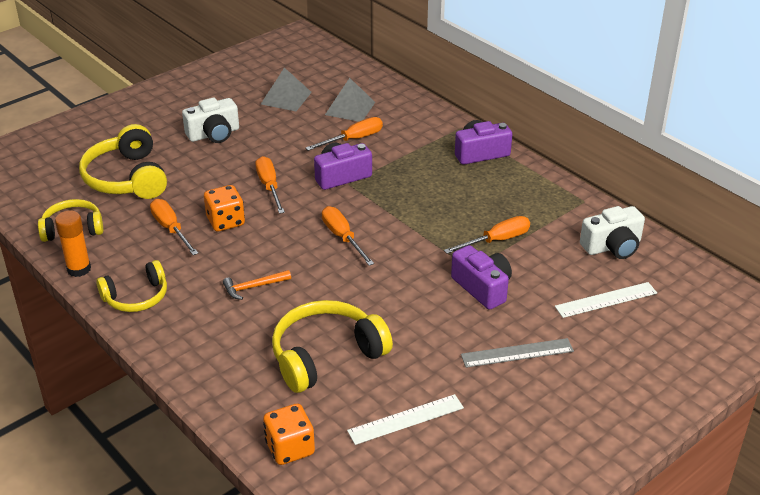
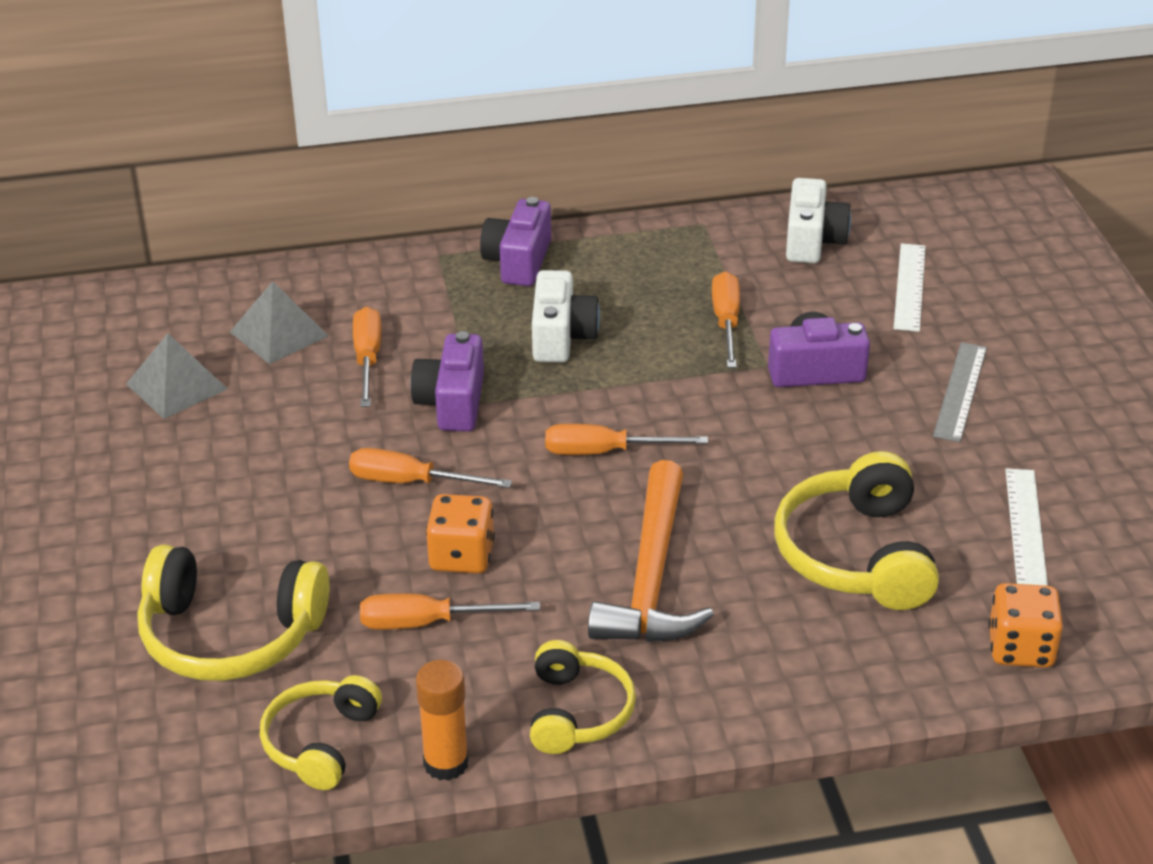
camera: 60 degrees left, 0 degrees up
white camera [182,98,239,143] -> white camera moved to [532,270,600,362]
orange hammer [223,270,291,300] -> orange hammer [588,460,714,642], size x2.18

